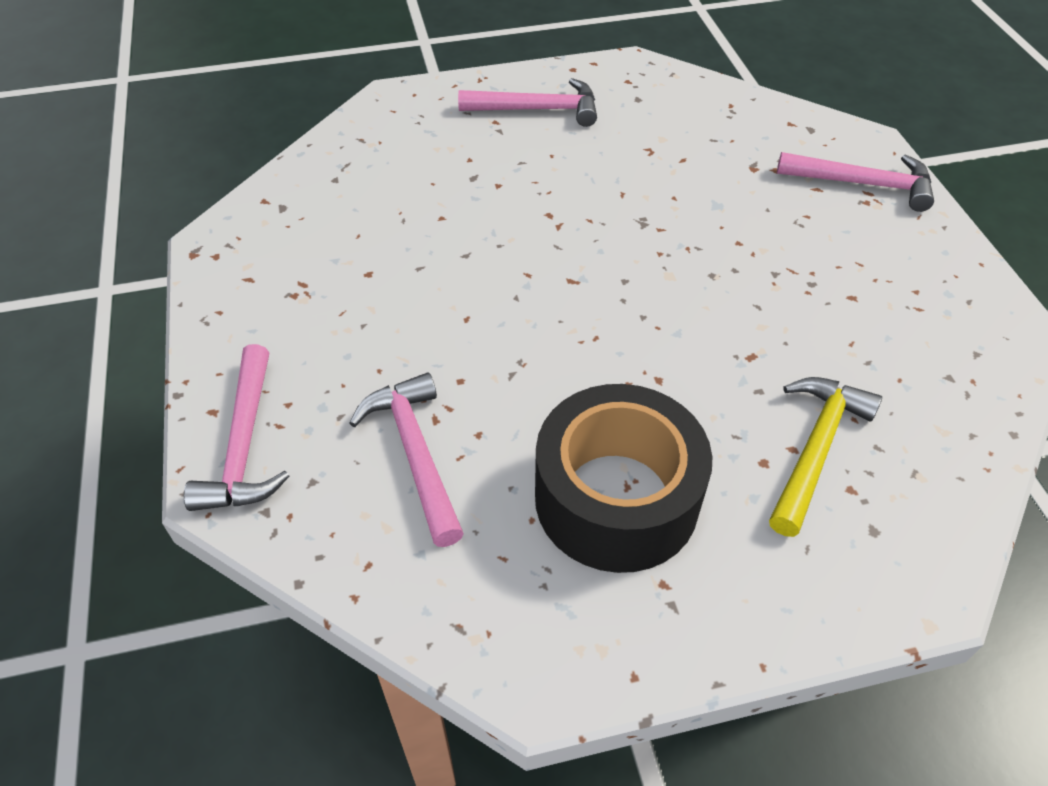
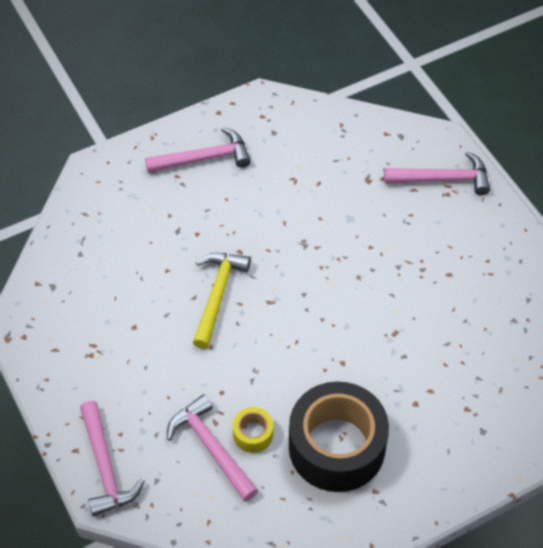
camera: 15 degrees left, 5 degrees up
yellow hammer [769,377,882,537] -> yellow hammer moved to [193,253,251,349]
none -> yellow tape [233,407,273,453]

